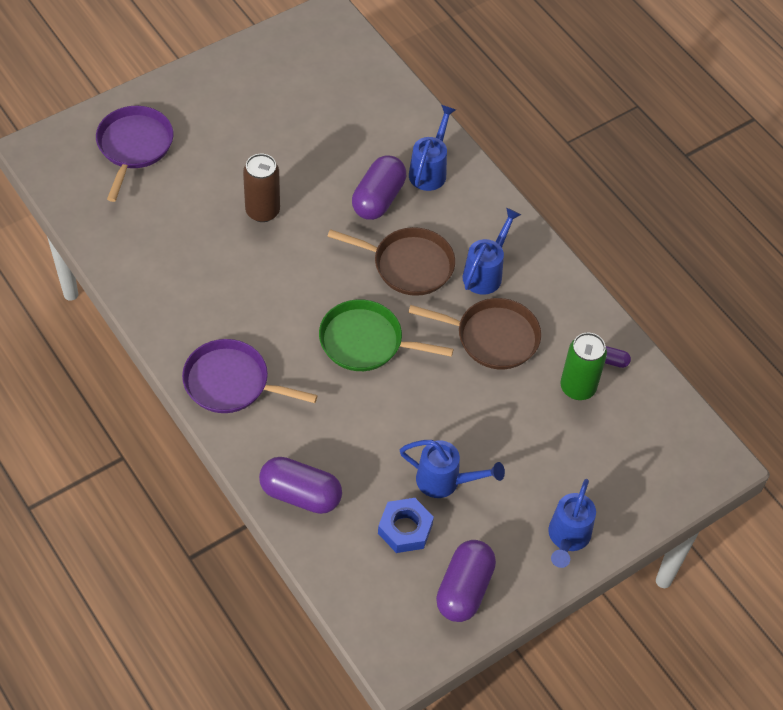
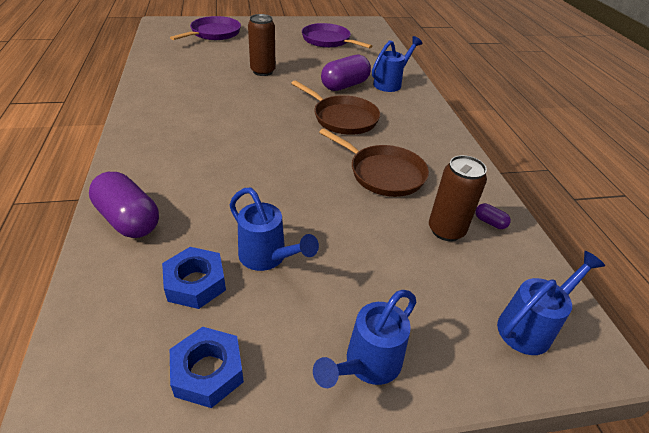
camera: 25 degrees right, 15 degrees down
purple pan [182,339,318,413] -> purple pan moved to [302,23,372,48]
green pan [319,299,453,371] -> none
purple capsule [436,540,496,622] -> blue nut [170,327,244,408]
blue watering can [463,208,521,294] -> blue watering can moved to [497,251,605,355]
green can [560,333,607,400] -> brown can [429,155,487,241]

